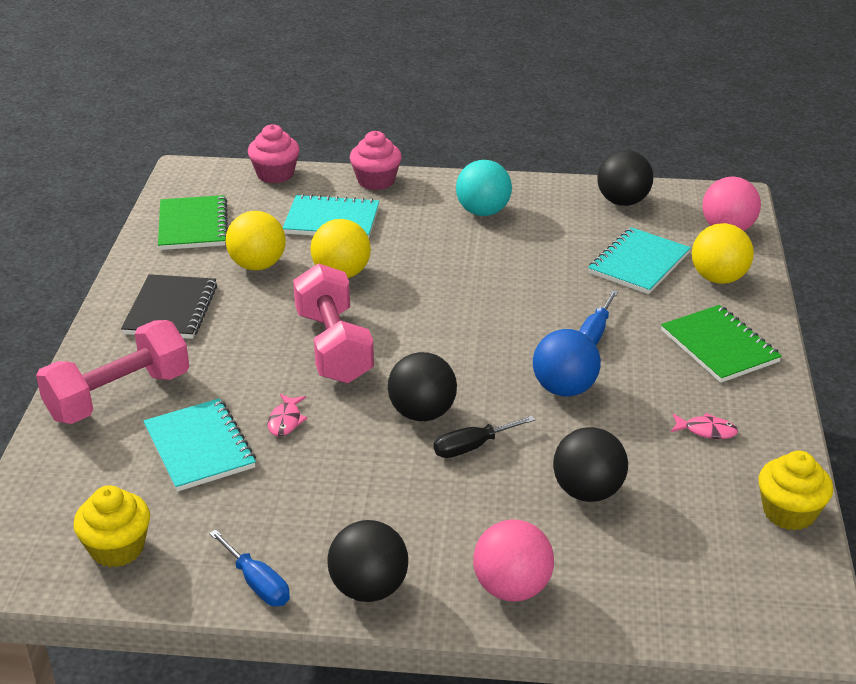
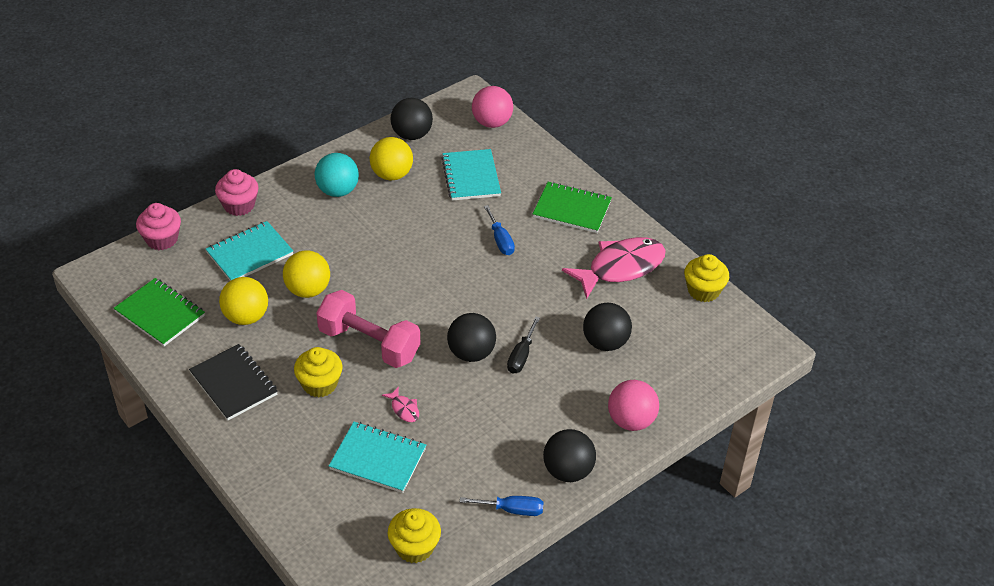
camera: 45 degrees left, 10 degrees up
pink dumbbell [36,320,189,424] -> none
blue ball [533,329,601,397] -> none
pink fish [671,413,738,439] -> pink fish [562,237,666,299], size x2.47
yellow ball [692,223,754,284] -> yellow ball moved to [370,137,413,180]
none -> yellow cupcake [294,347,343,397]

